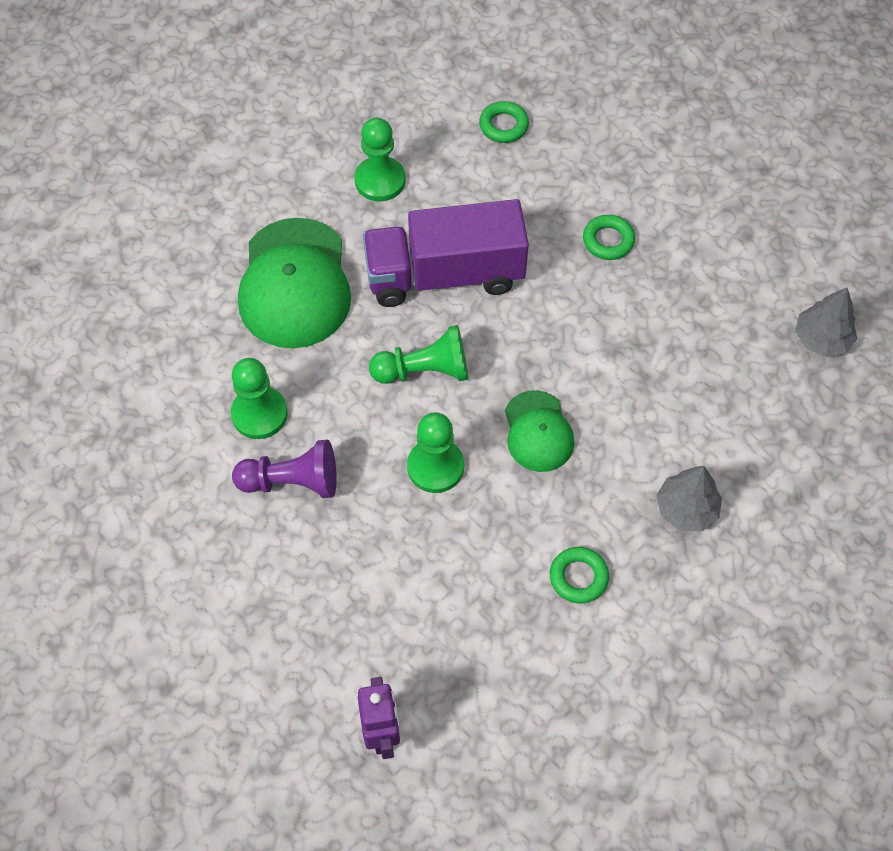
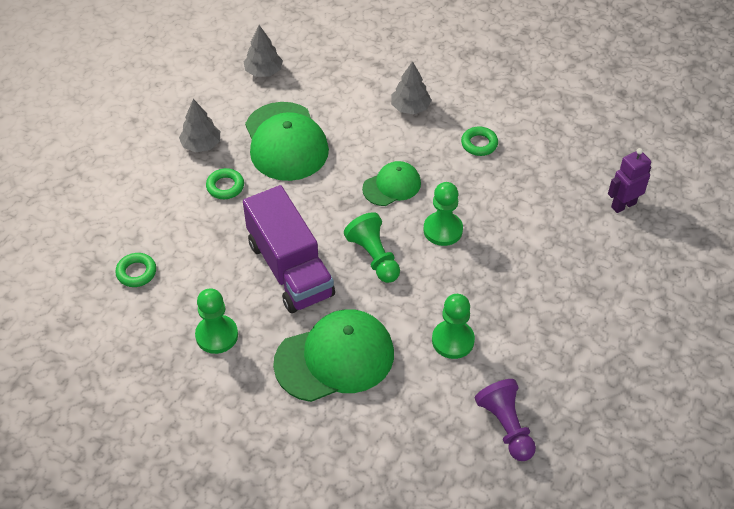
camera: 110 degrees left, 10 degrees down
purple pawn [232,440,337,498] -> purple pawn moved to [475,379,536,461]
none -> grey tree [179,99,220,153]
none -> green cap [245,102,329,181]

